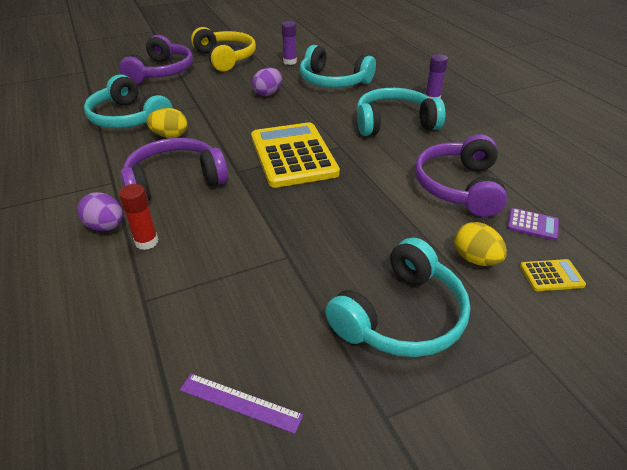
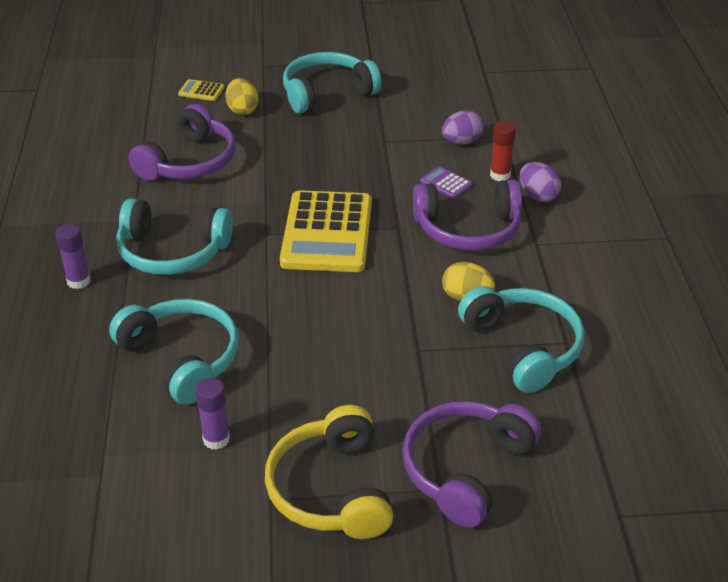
camera: 160 degrees left, 0 degrees up
purple ruler [180,374,303,434] -> none
purple egg [252,68,282,96] -> purple egg moved to [442,110,484,145]
purple calculator [507,208,559,240] -> purple calculator moved to [420,166,473,199]

